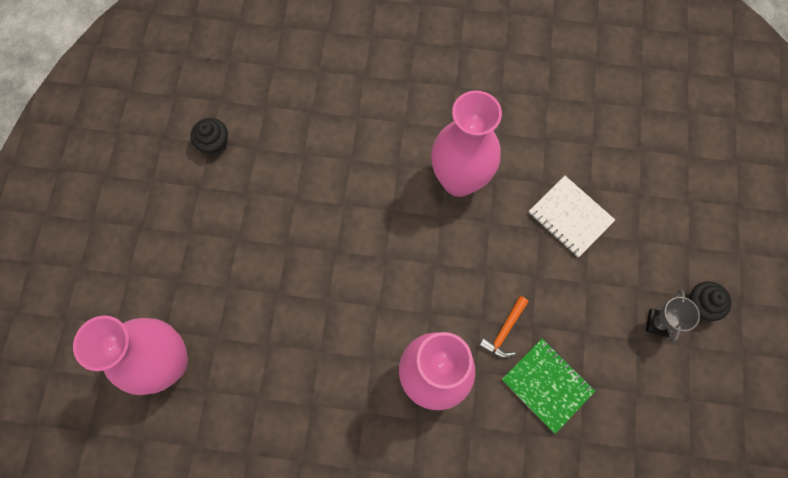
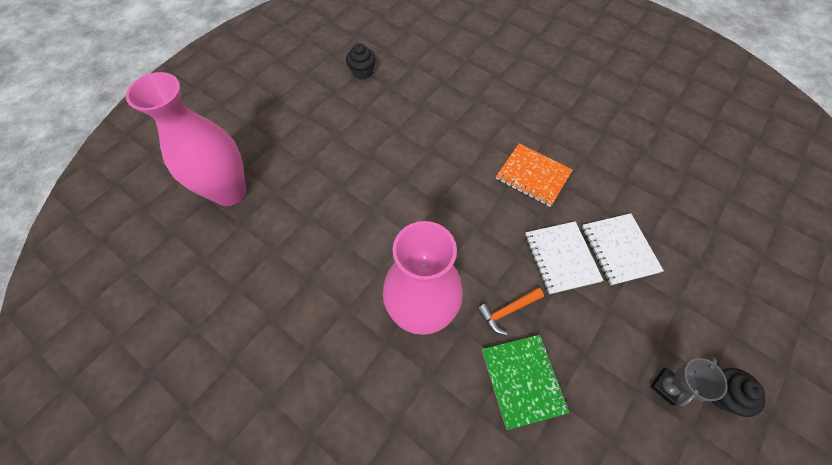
camera: 30 degrees right, 10 degrees down
pink vase [431,90,502,197] -> orange notebook [496,143,573,207]
none -> white notebook [525,221,604,294]

